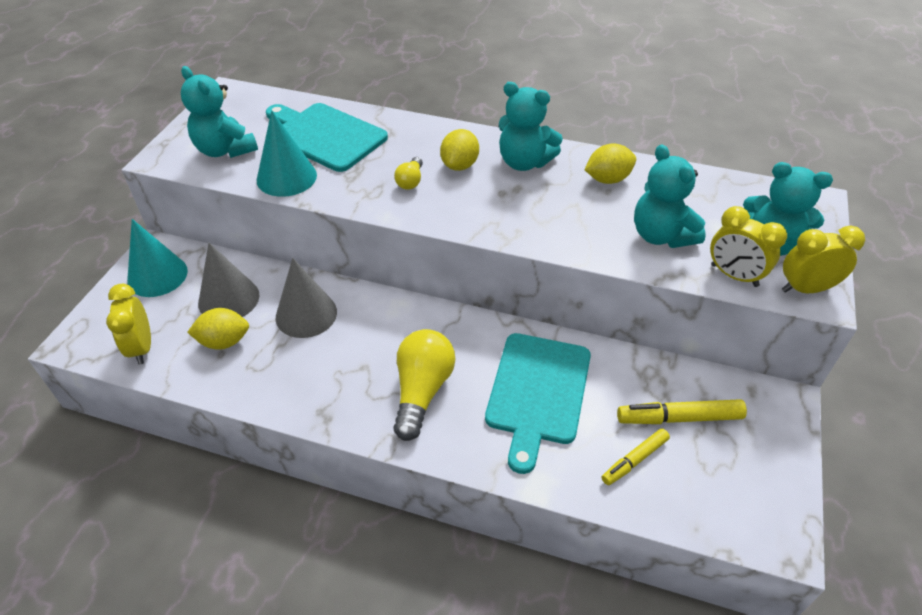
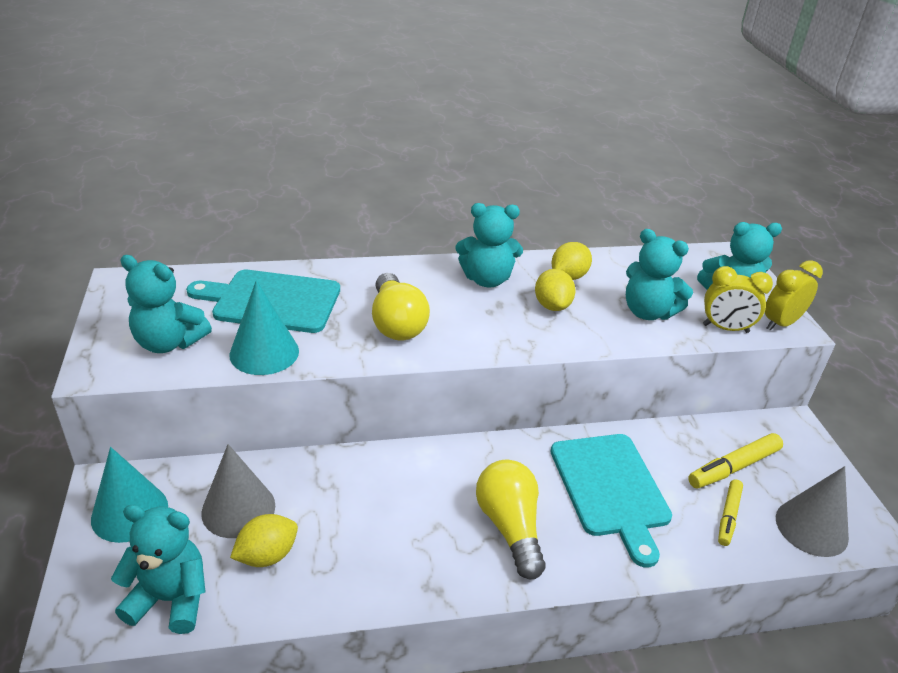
camera: 30 degrees left, 10 degrees down
yellow clock [106,284,151,365] -> turquoise teddy bear [111,505,206,634]
grey cone [276,258,337,338] -> grey cone moved to [776,466,849,557]
yellow light bulb [394,157,423,190] -> yellow light bulb [372,273,430,340], size x2.00
yellow lemon [440,129,479,171] -> yellow lemon moved to [535,269,576,311]

